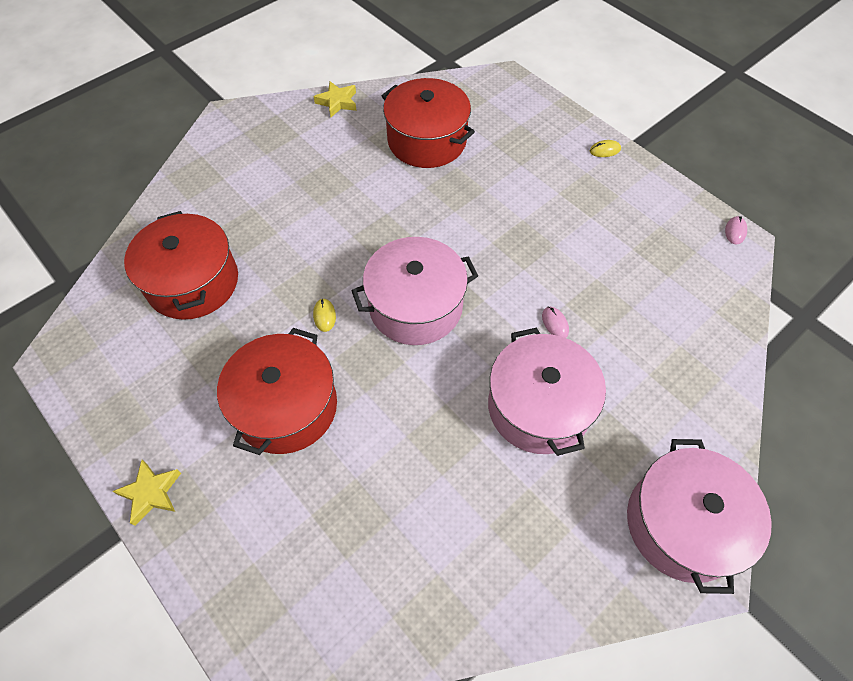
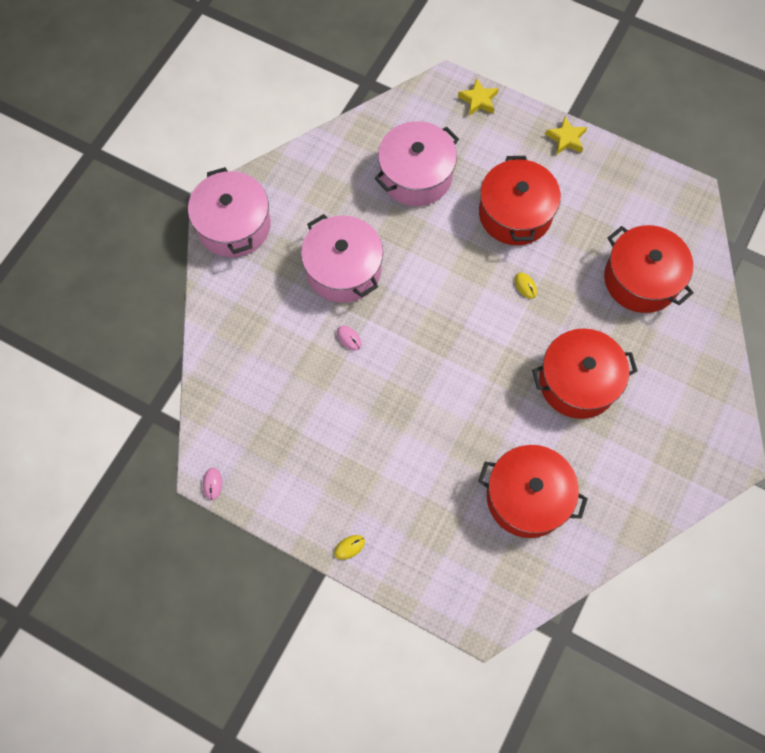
camera: 160 degrees right, 10 degrees up
yellow star [313,81,357,117] -> yellow star moved to [458,78,499,116]
pink pot [351,237,478,345] -> pink pot moved to [375,121,459,206]
none -> red pot [532,328,638,419]

